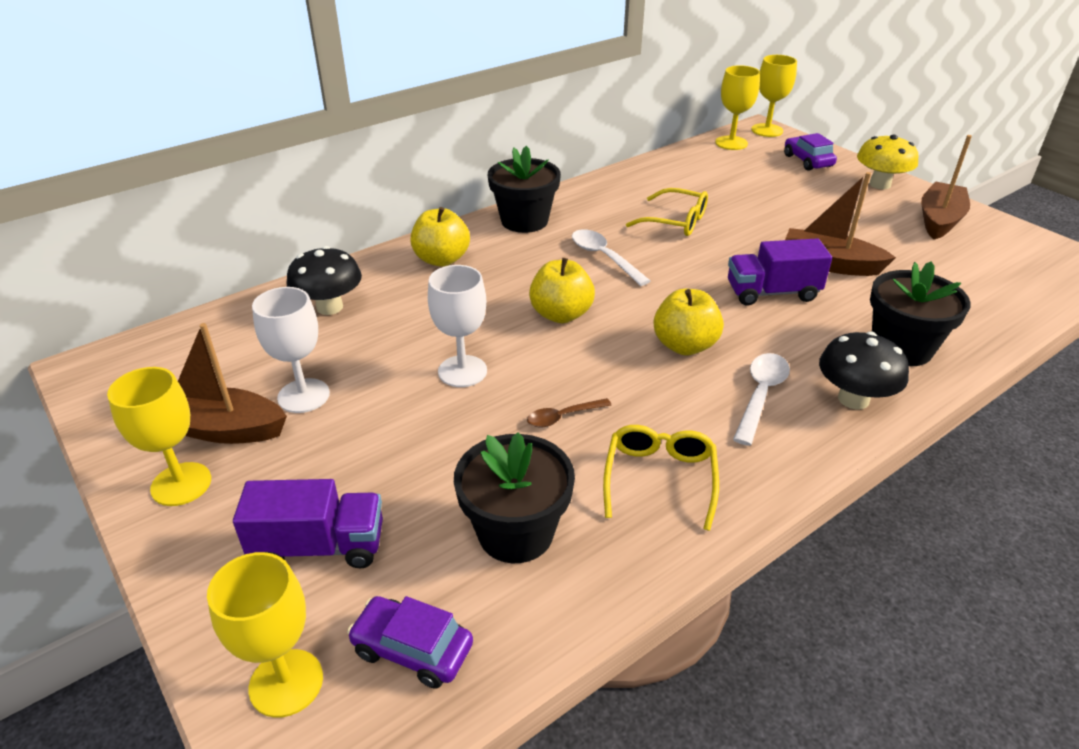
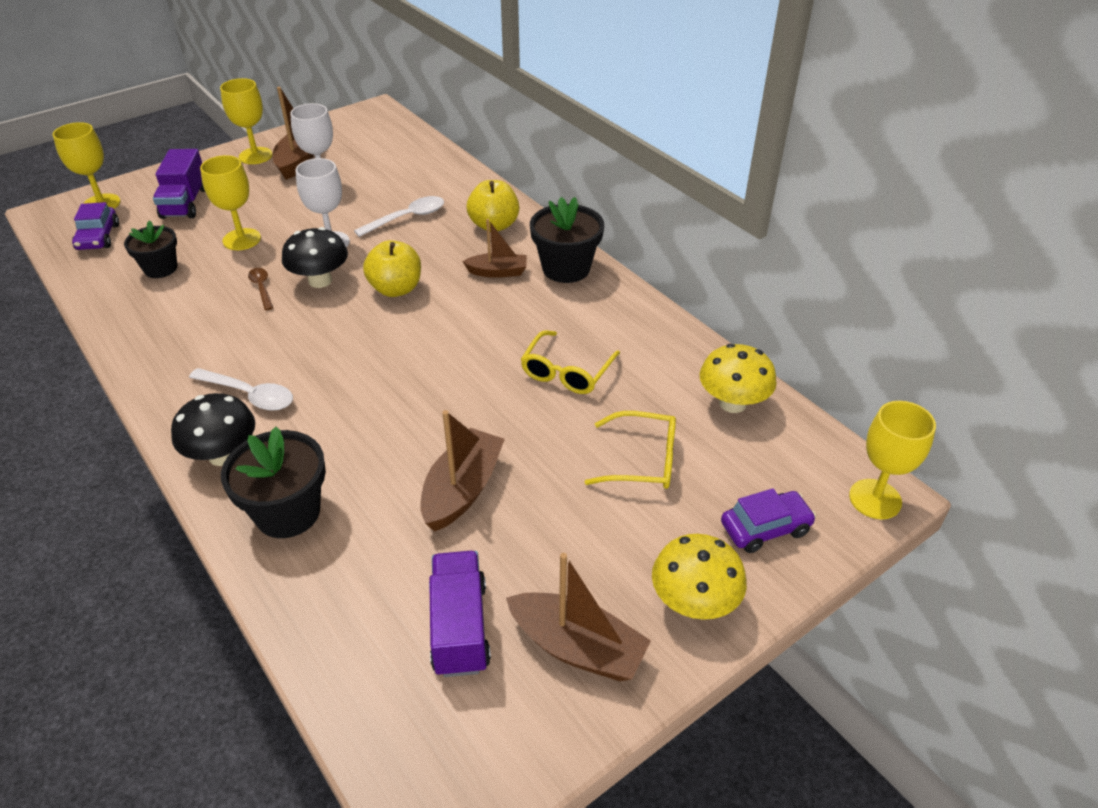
camera: 90 degrees right, 5 degrees up
black mushroom [287,246,362,315] -> black mushroom moved to [282,227,348,288]
purple car [347,596,473,689] -> purple car turned 150 degrees clockwise [72,202,119,250]
black flower pot [454,432,575,563] -> black flower pot [124,220,177,278], size x0.67
white spoon [572,229,650,286] -> white spoon moved to [354,196,444,237]
yellow glasses [603,425,719,531] -> yellow glasses moved to [585,411,676,489]
yellow apple [653,289,724,355] -> none
yellow goblet [715,65,760,150] -> yellow goblet moved to [200,155,261,250]
purple truck [728,238,832,306] -> purple truck moved to [429,551,491,677]
none -> brown boat [462,219,527,278]
none -> yellow mushroom [700,344,777,413]

